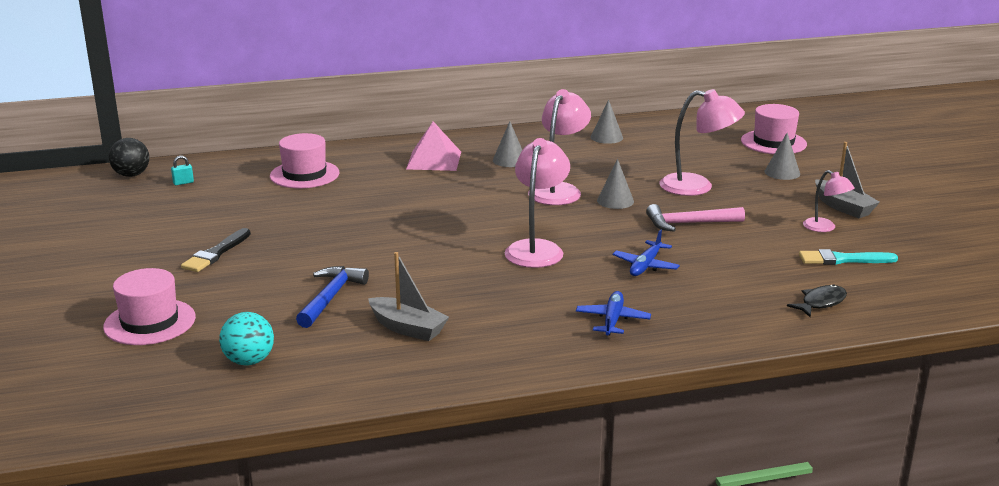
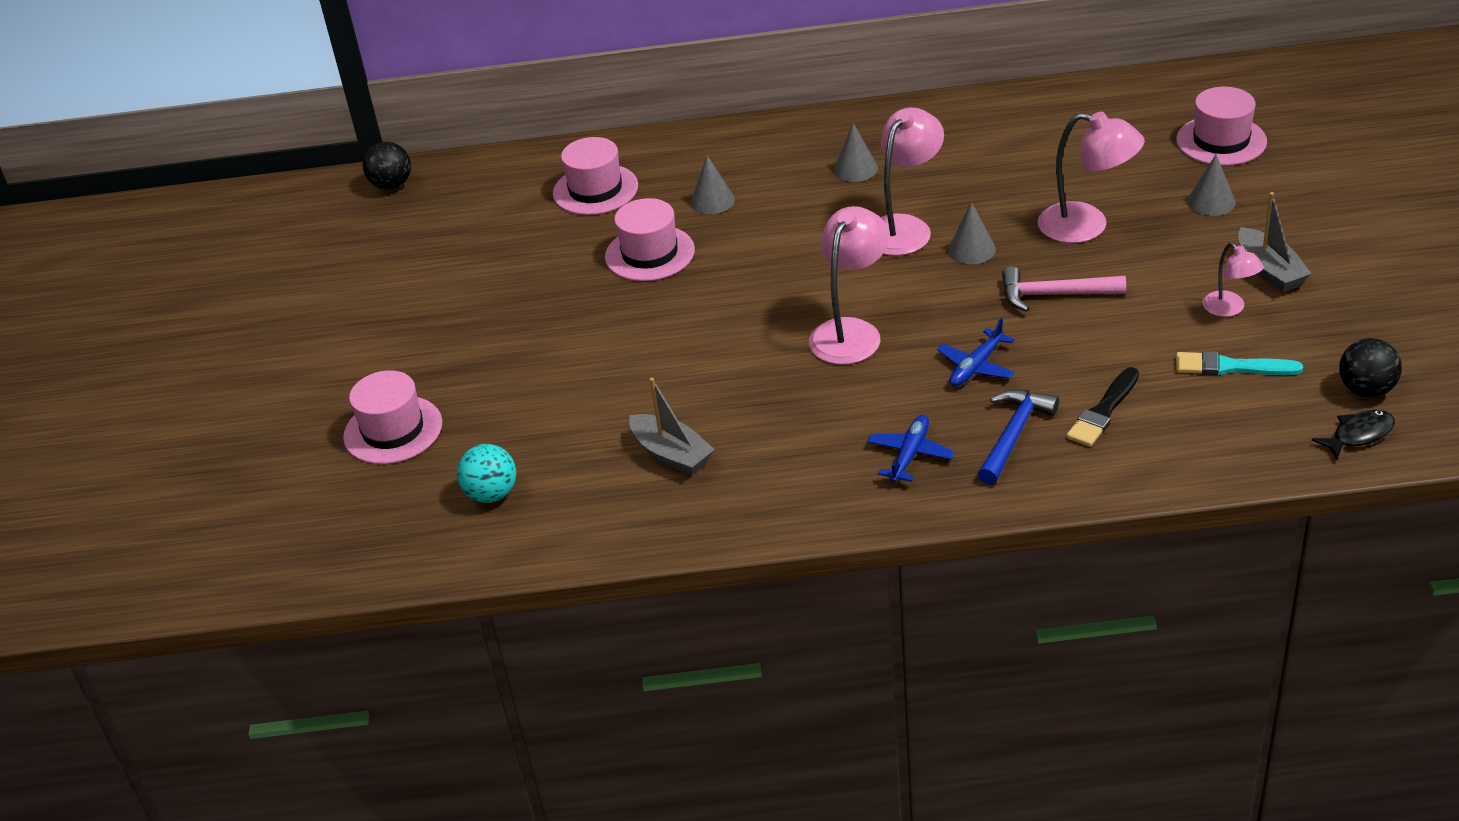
camera: 15 degrees right, 15 degrees up
turquoise padlock [171,156,194,185] -> none
black brush [181,228,251,272] -> black brush moved to [1066,367,1139,447]
blue hammer [296,266,369,328] -> blue hammer moved to [978,389,1059,485]
pink pyramid [406,121,461,171] -> none
grey cone [591,100,623,144] -> grey cone moved to [690,155,735,214]
black fish [787,284,847,317] -> black fish moved to [1312,410,1395,460]
none -> pink hat [605,198,695,281]
none -> black ball [1339,338,1402,397]

